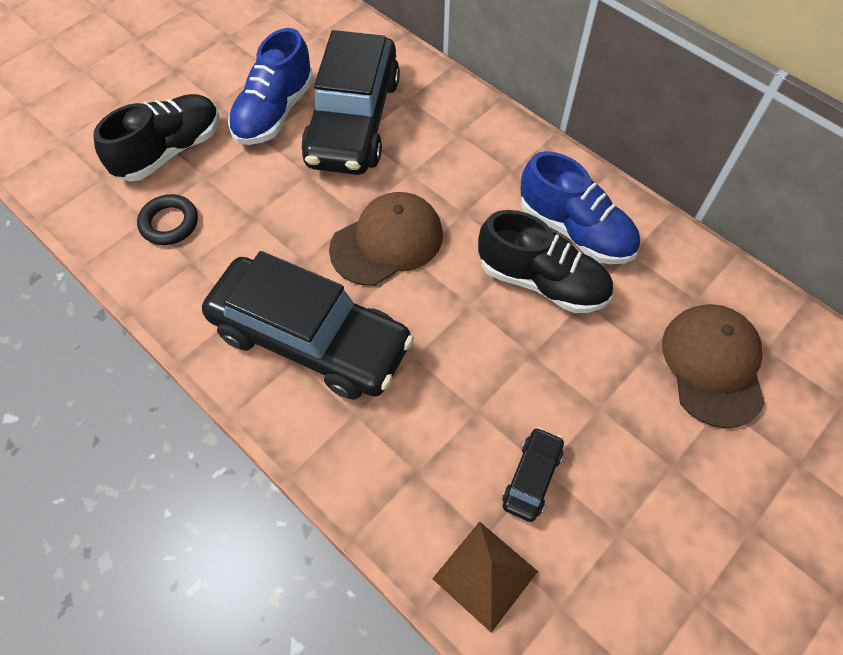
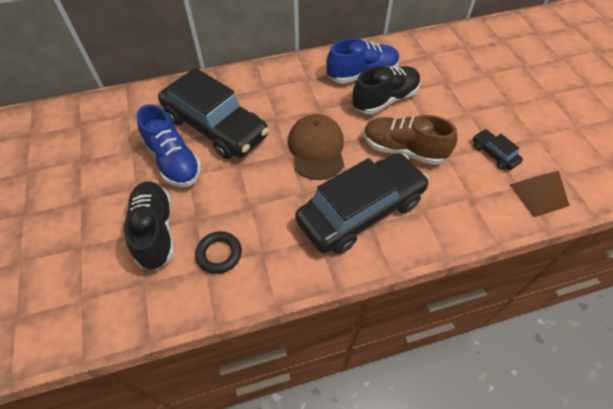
camera: 60 degrees left, 5 degrees down
brown cap [662,304,765,428] -> none
none -> brown shoe [364,115,457,165]

